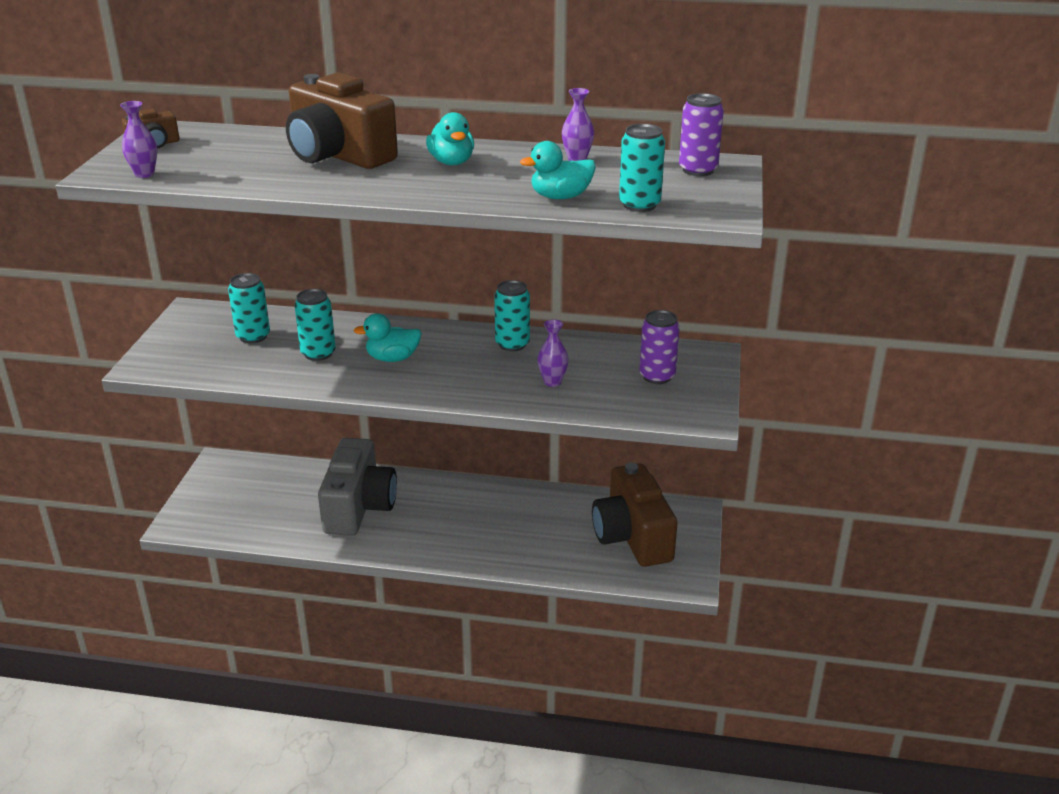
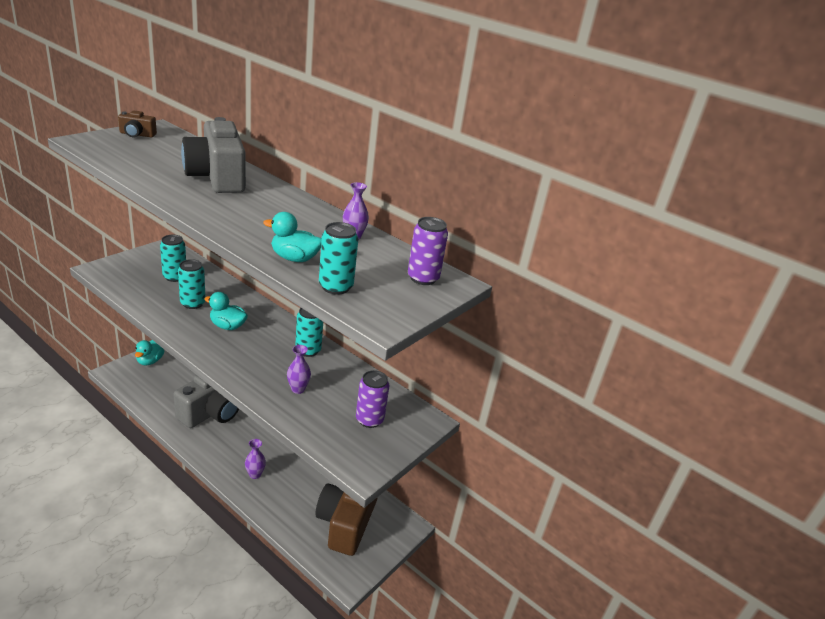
camera: 25 degrees right, 0 degrees up
purple vase [120,101,157,178] -> purple vase moved to [245,439,266,479]
brown camera [286,73,398,169] -> grey camera [181,117,246,193]
turquoise duck [426,112,474,165] -> turquoise duck moved to [135,340,164,365]

